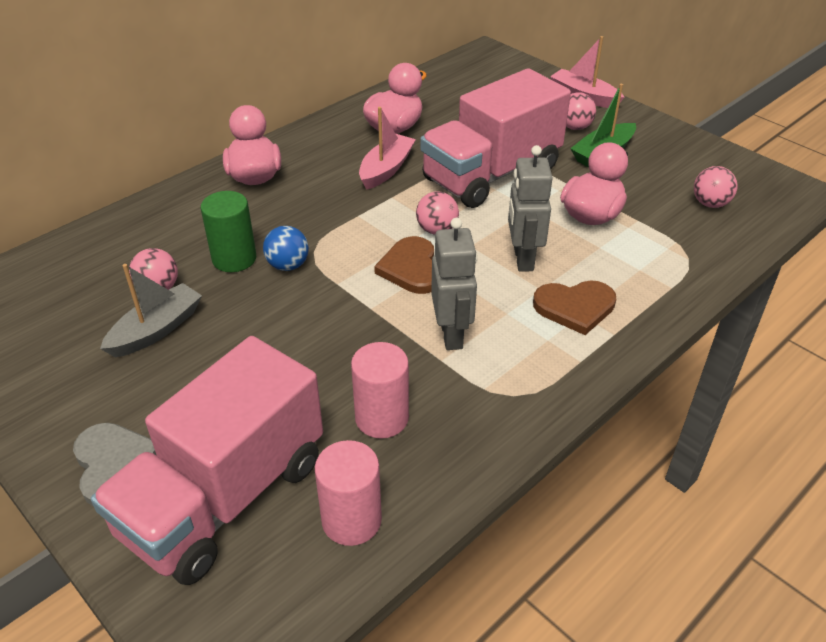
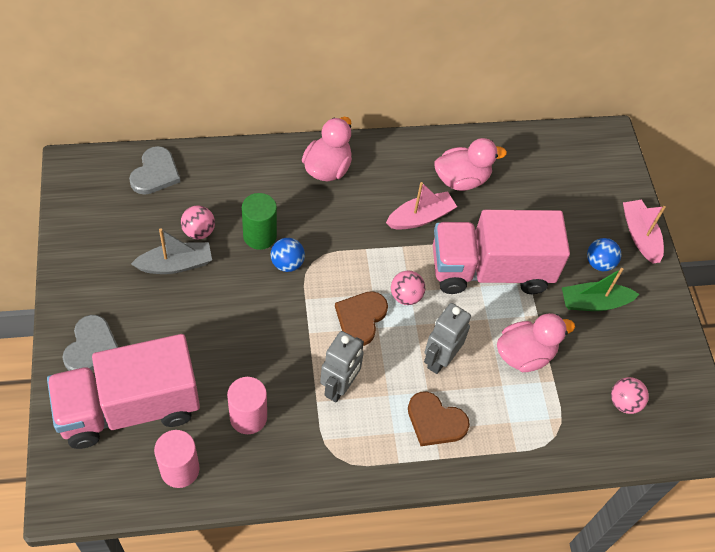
camera: 30 degrees right, 15 degrees up
pink ball [566,92,596,130] -> blue ball [587,238,621,271]
none -> grey heart [129,146,181,195]

